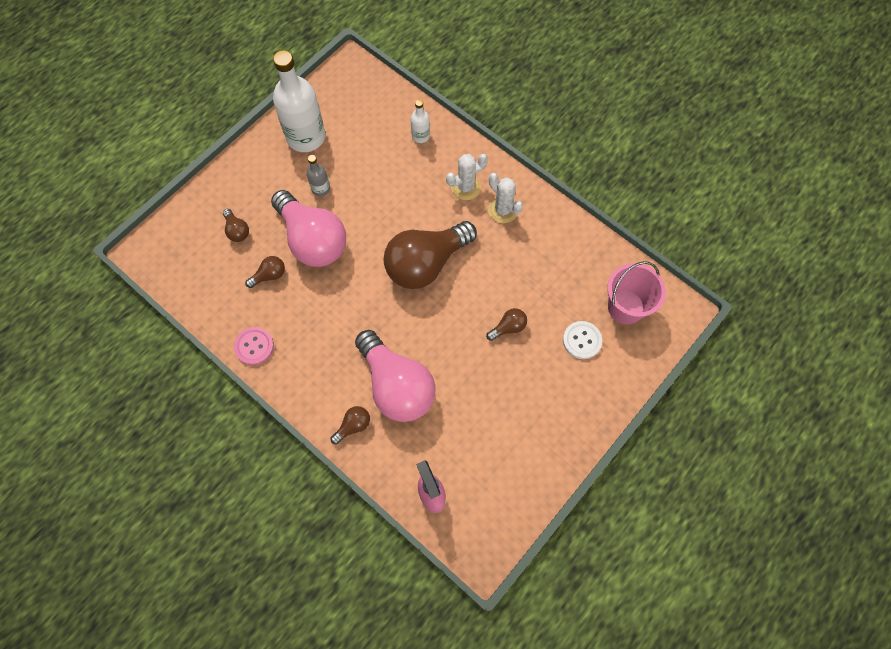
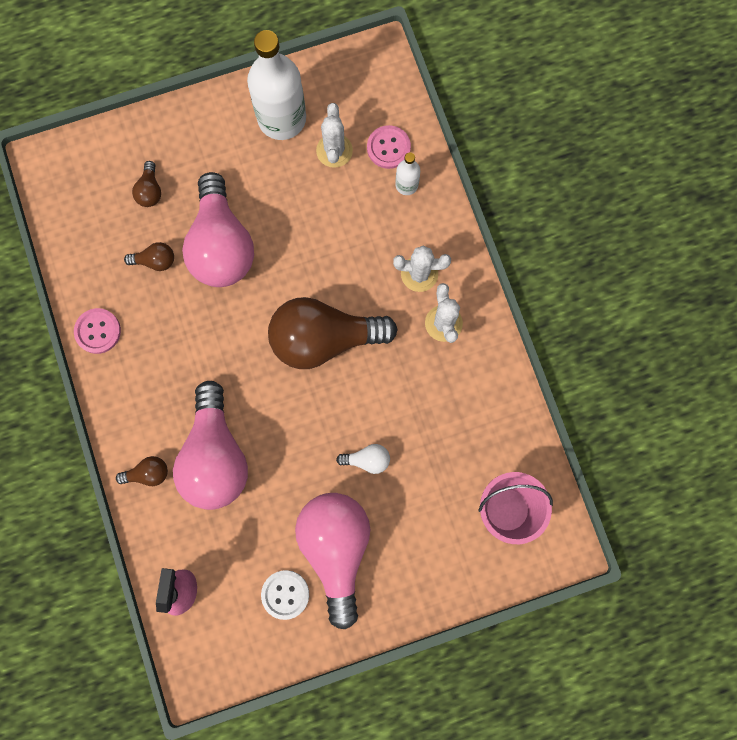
camera: 30 degrees right, 10 degrees up
grey bottle [307,155,330,196] -> none
brown light bulb [486,308,527,341] -> white light bulb [336,444,390,474]
white button [563,321,602,359] -> white button moved to [261,570,309,620]
none -> pink light bulb [295,493,370,629]
none -> white cactus [316,103,353,168]
none -> pink button [367,125,411,169]

